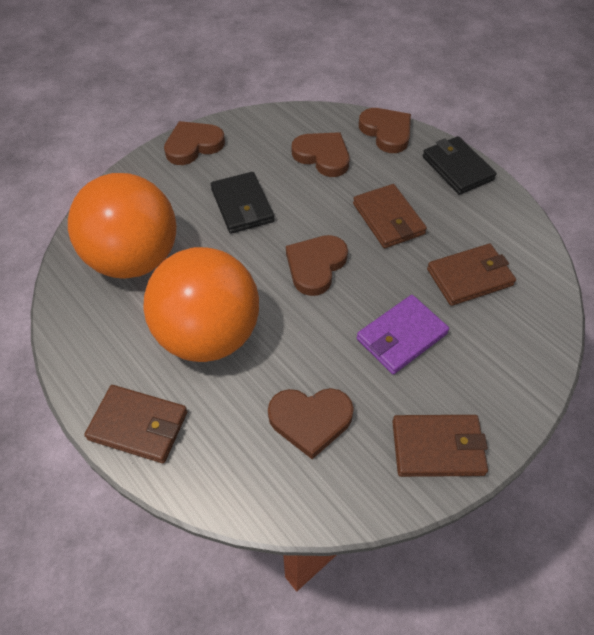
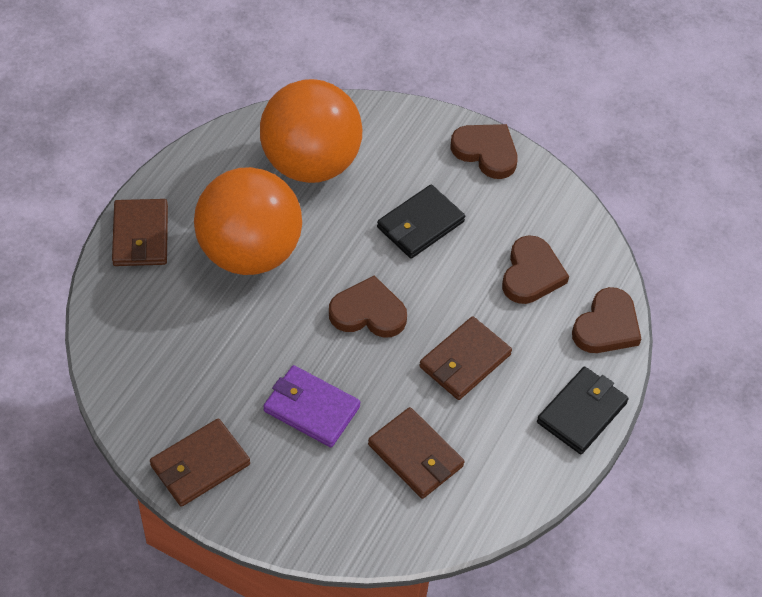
camera: 65 degrees right, 0 degrees up
brown heart [268,388,354,459] -> none
brown wallet [392,415,488,477] -> brown wallet turned 75 degrees clockwise [150,419,250,507]

